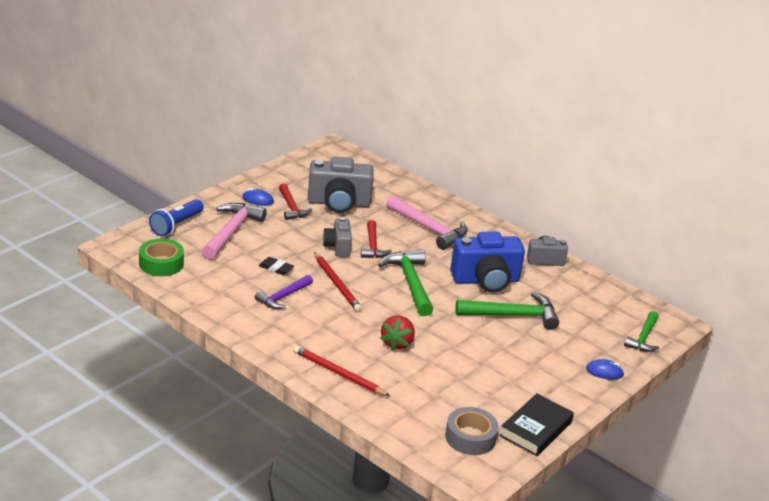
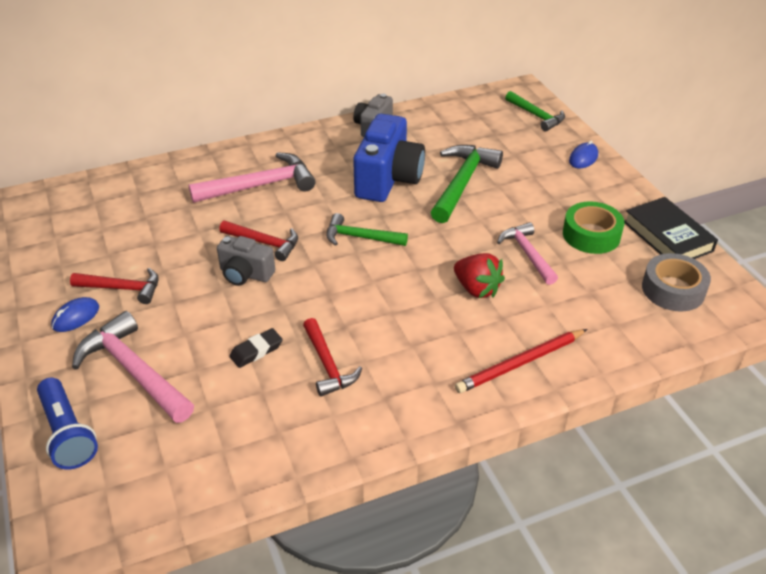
camera: 60 degrees left, 10 degrees up
green tape [139,239,184,276] -> green tape moved to [563,201,625,254]
purple hammer [255,275,313,309] -> red hammer [303,318,362,397]
grey camera [308,157,374,213] -> none
red pencil [314,252,362,312] -> none
green hammer [378,250,433,316] -> green hammer [326,213,408,246], size x0.63
none -> pink hammer [497,222,558,285]

